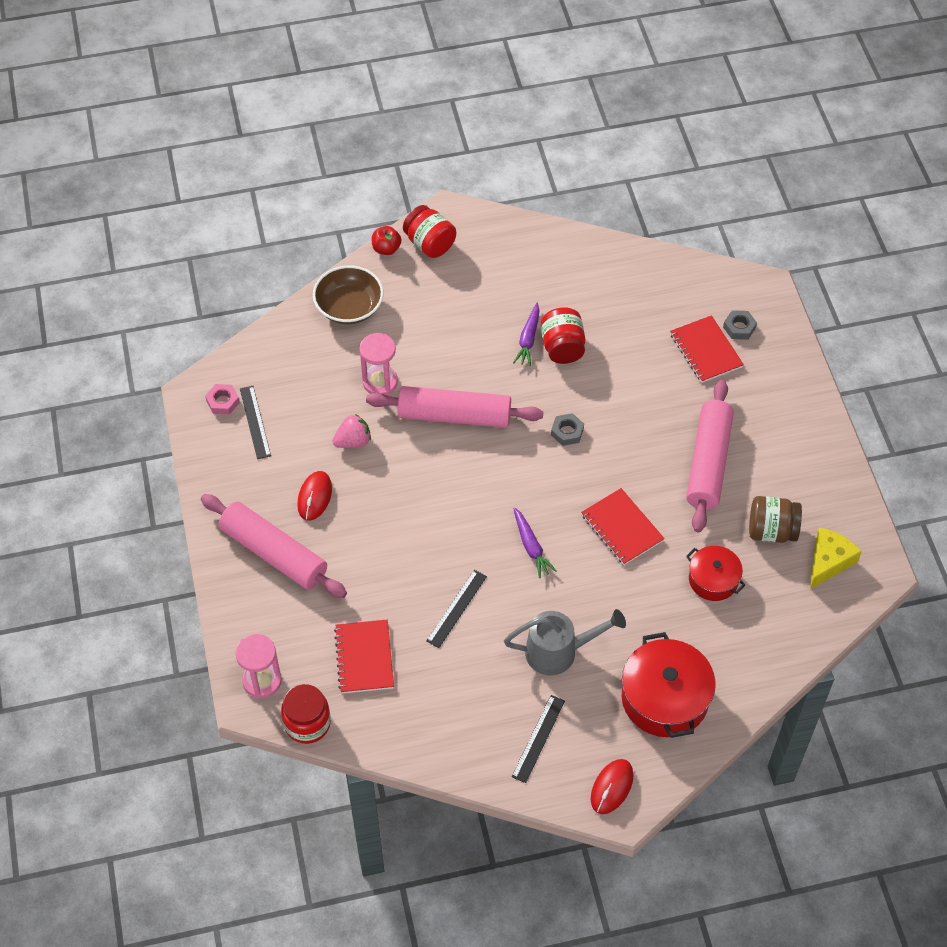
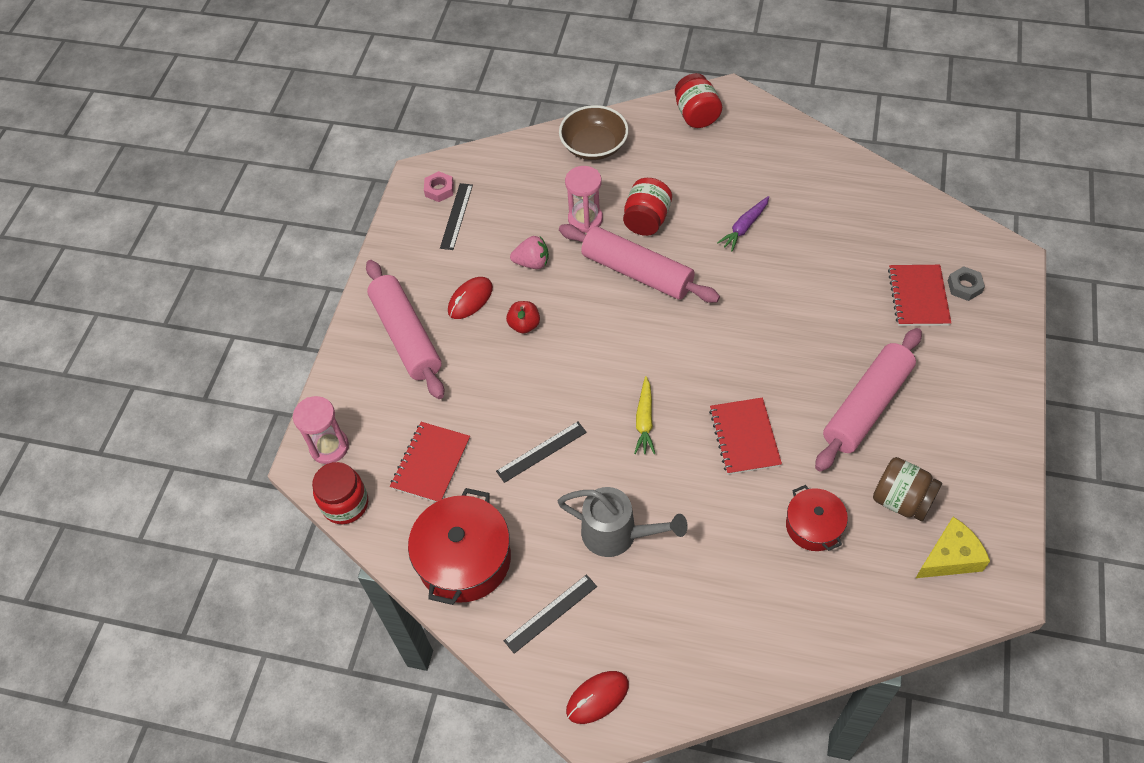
camera: 30 degrees right, 0 degrees up
red apple [372,226,401,255] -> red apple moved to [506,301,540,334]
purple carrot [513,507,557,578] -> yellow carrot [634,376,655,454]
red jar [541,307,585,364] -> red jar moved to [623,178,672,236]
grey nut [551,413,584,446] -> none
red pot [621,632,716,738] -> red pot moved to [408,488,511,605]

